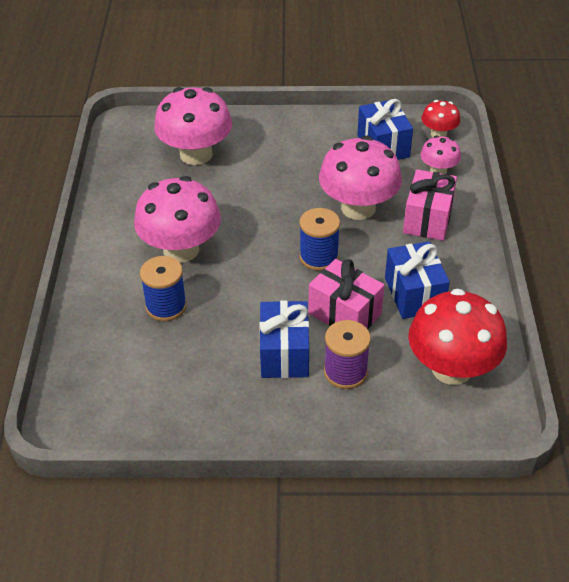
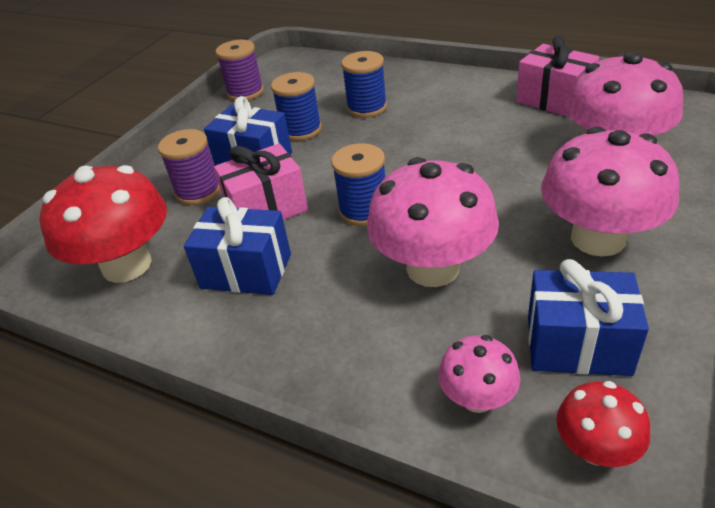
camera: 120 degrees right, 5 degrees down
pink mushroom [134,176,221,263] -> pink mushroom moved to [541,127,680,257]
pink gift [403,170,457,241] -> pink gift moved to [516,35,599,117]
none -> purple spool [216,40,264,101]
none -> blue spool [271,72,322,141]

